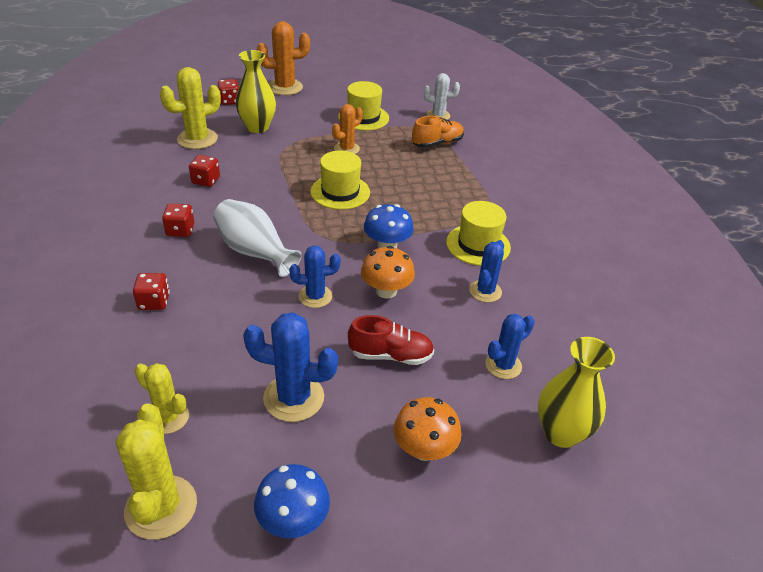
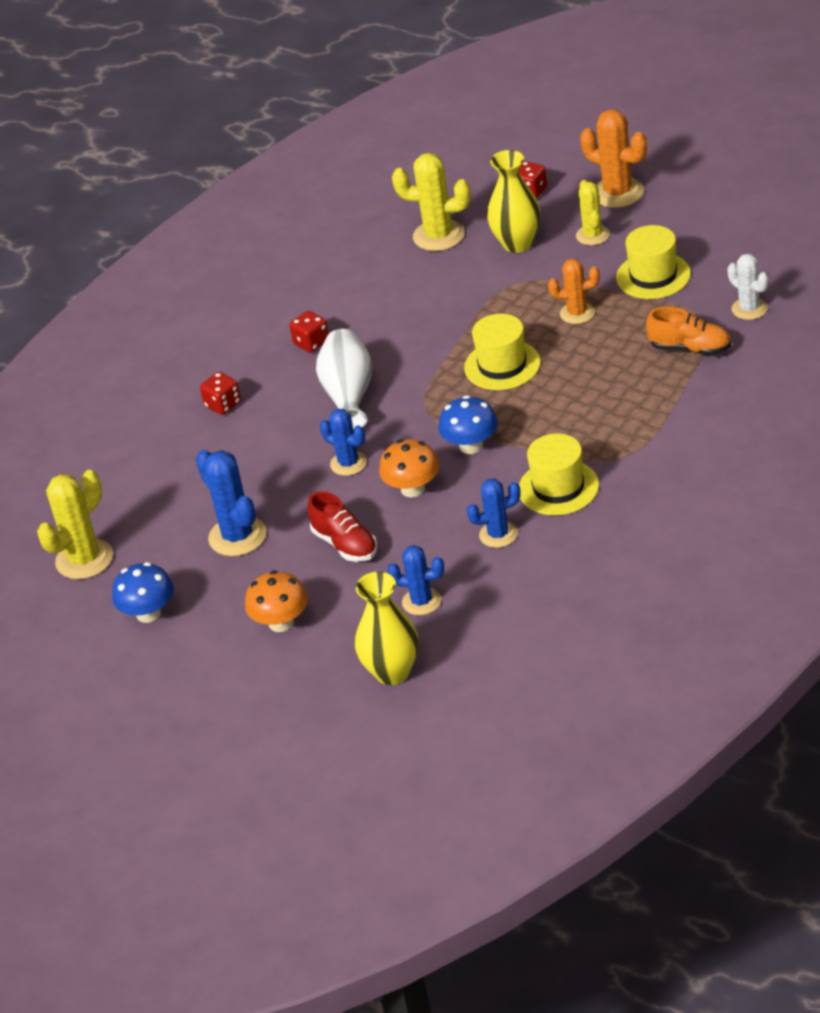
camera: 55 degrees right, 0 degrees up
yellow cactus [135,363,189,434] -> yellow cactus moved to [576,180,610,245]
red dice [189,155,220,187] -> none

